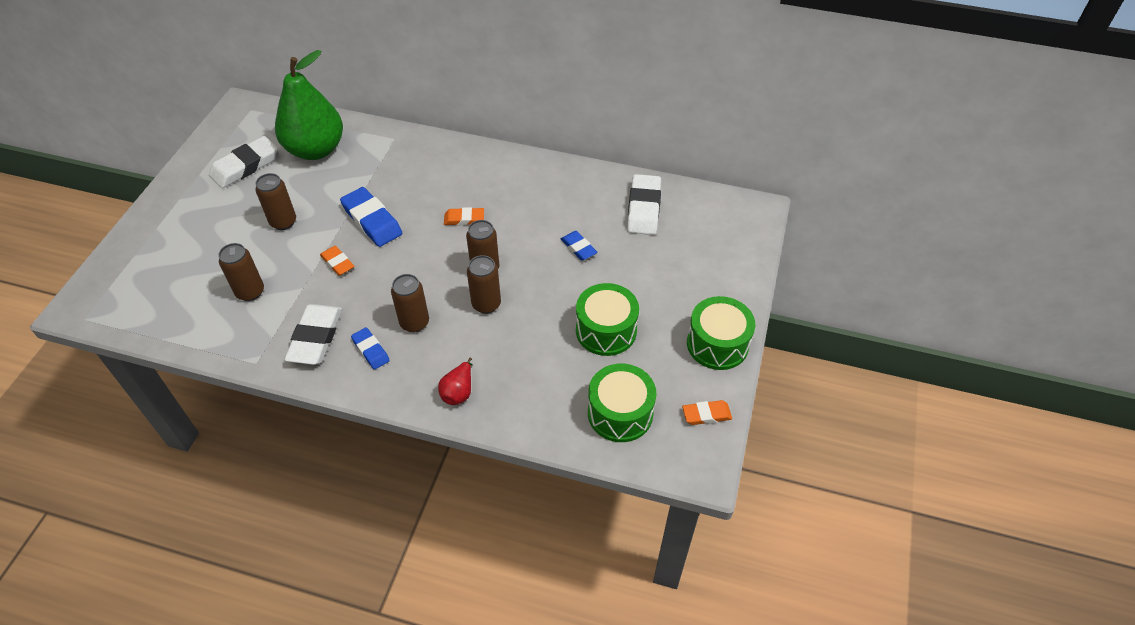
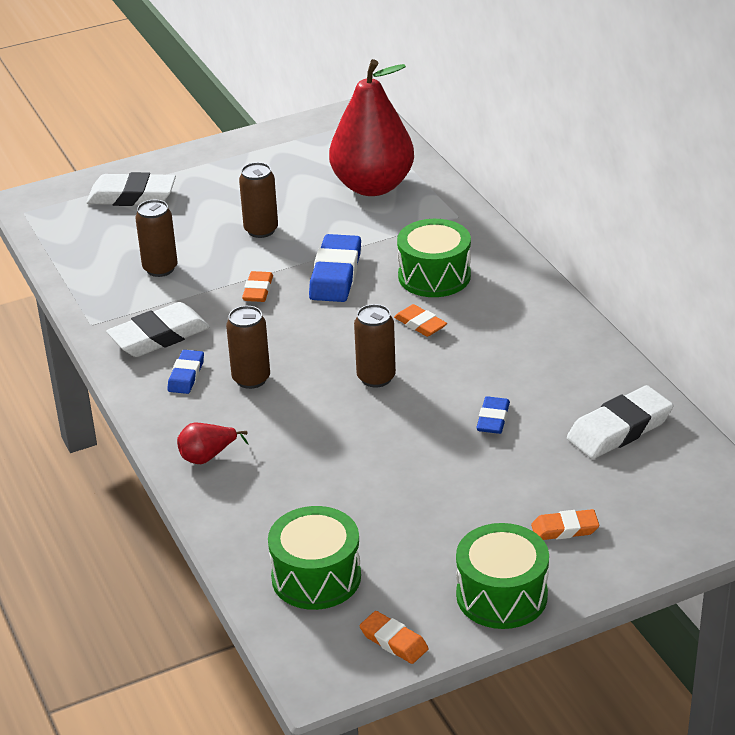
camera: 50 degrees right, 15 degrees down
white eraser [209,136,278,188] -> white eraser moved to [86,172,176,206]
green pear [275,50,343,160] -> red pear [329,59,414,196]
brown can [467,255,501,314] -> none
green drum [576,283,639,356] -> green drum moved to [397,219,471,297]
none -> orange eraser [531,509,599,540]

